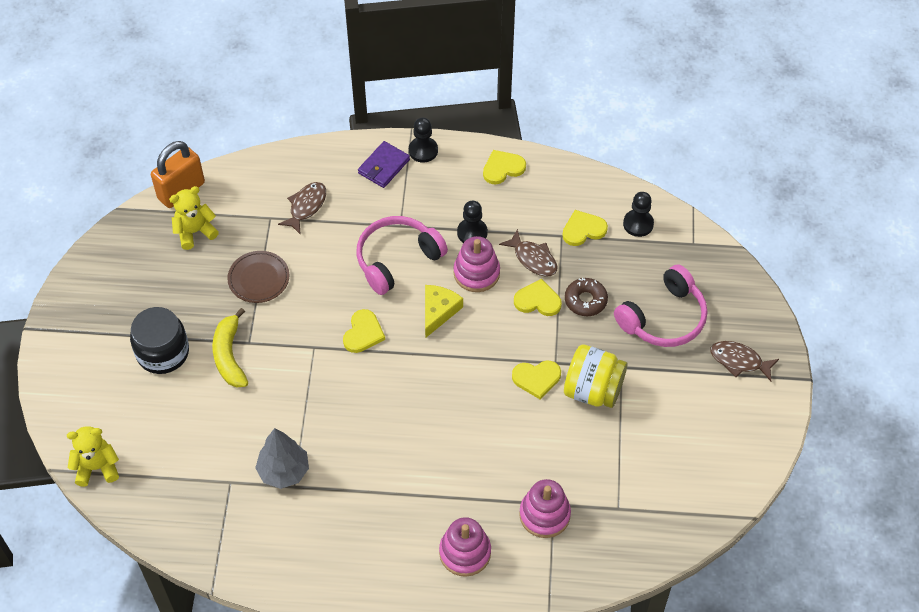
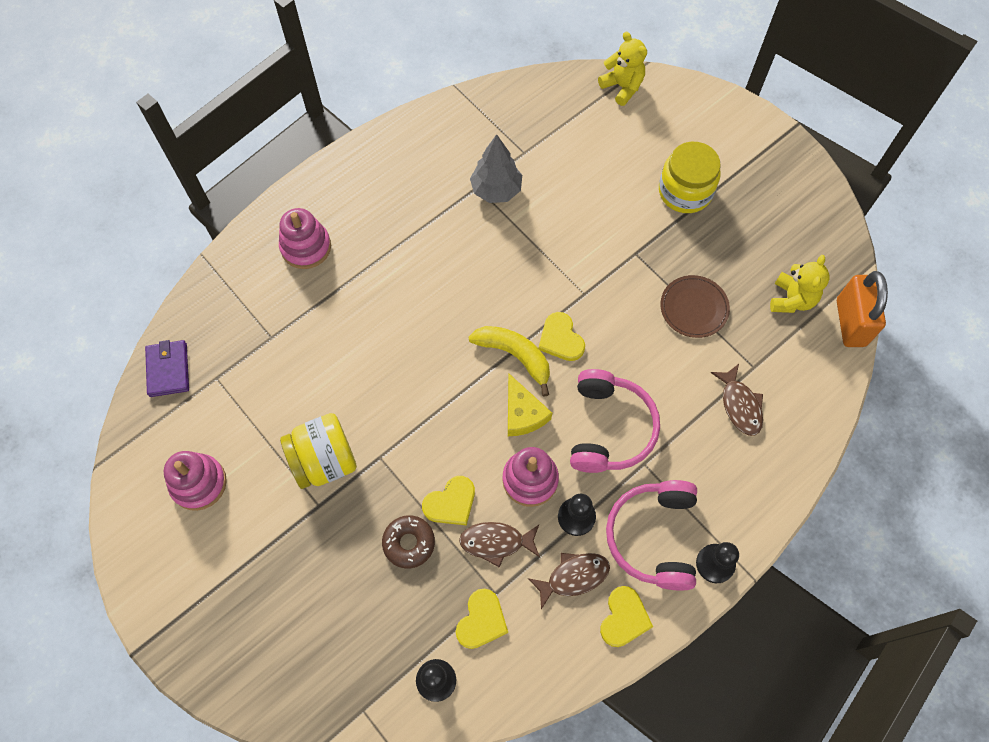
camera: 135 degrees right, 10 degrees up
yellow teddy bear [67,426,119,487] -> yellow teddy bear turned 75 degrees counterclockwise [598,32,647,106]
black jar [130,307,189,374] -> yellow jar [659,142,721,213]
yellow banana [212,308,248,388] -> yellow banana moved to [468,326,550,397]
purple wallet [358,141,410,188] -> purple wallet moved to [145,340,189,397]
yellow heart [512,360,561,399] -> none
pink stacking toy [519,479,571,538] -> pink stacking toy moved to [164,451,227,511]
pink headphones [614,264,707,347] -> pink headphones moved to [606,480,697,590]
brown fish [710,341,779,381] -> brown fish moved to [528,553,610,609]

